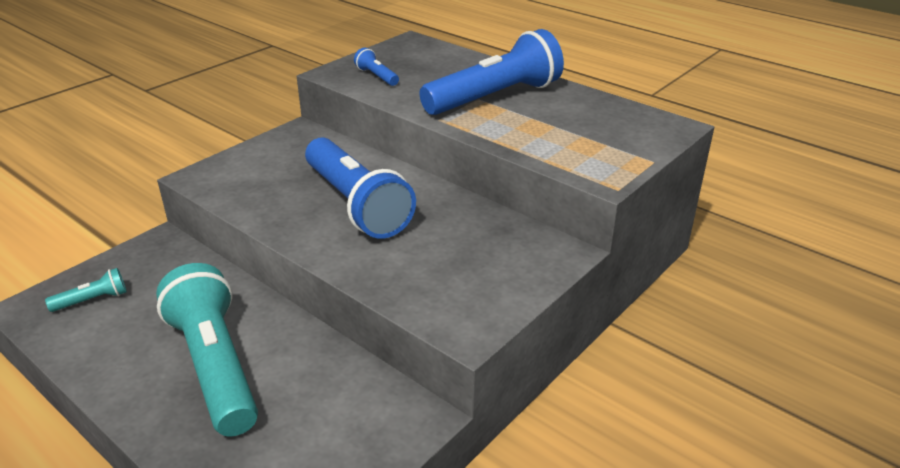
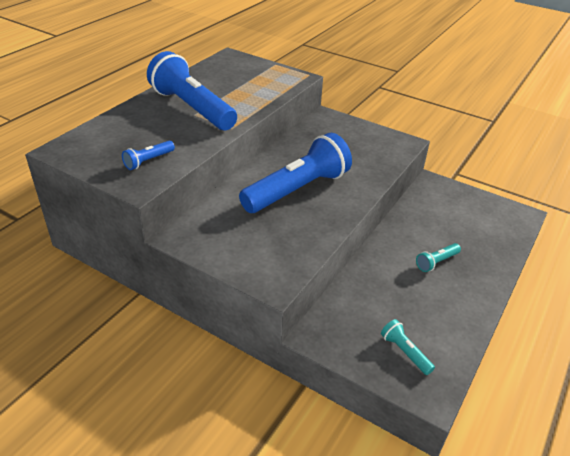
camera: 100 degrees left, 5 degrees up
turquoise flashlight [156,263,258,437] -> turquoise flashlight [416,243,461,272], size x0.42

